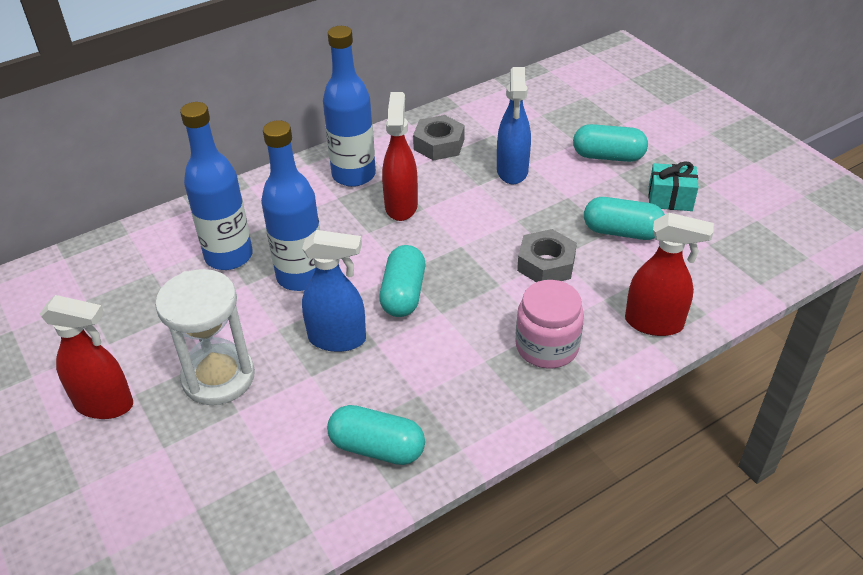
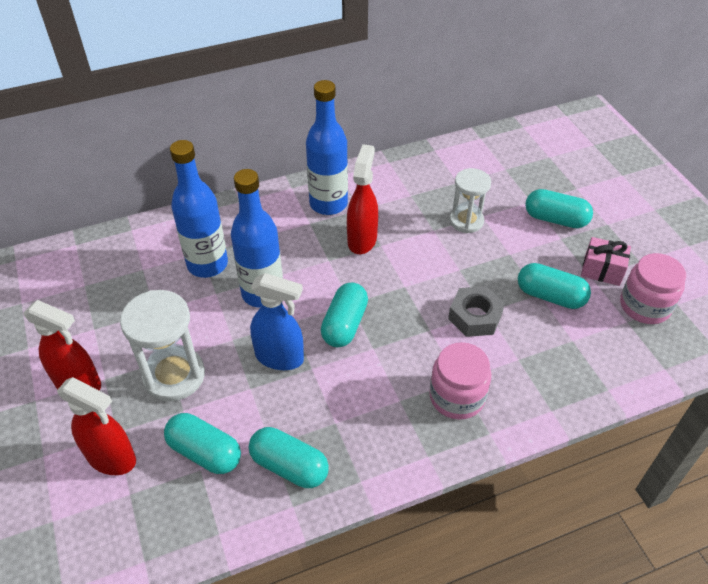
camera: 10 degrees right, 5 degrees up
grey nut [413,115,465,161] -> none
blue spray bottle [497,67,531,184] -> white hourglass [450,168,491,233]
red spray bottle [625,213,714,336] -> red spray bottle moved to [57,377,136,475]
turquoise gift [648,161,699,211] -> pink gift [581,237,631,286]
none -> turquoise capsule [164,413,241,474]
none -> pink jar [620,253,686,324]

